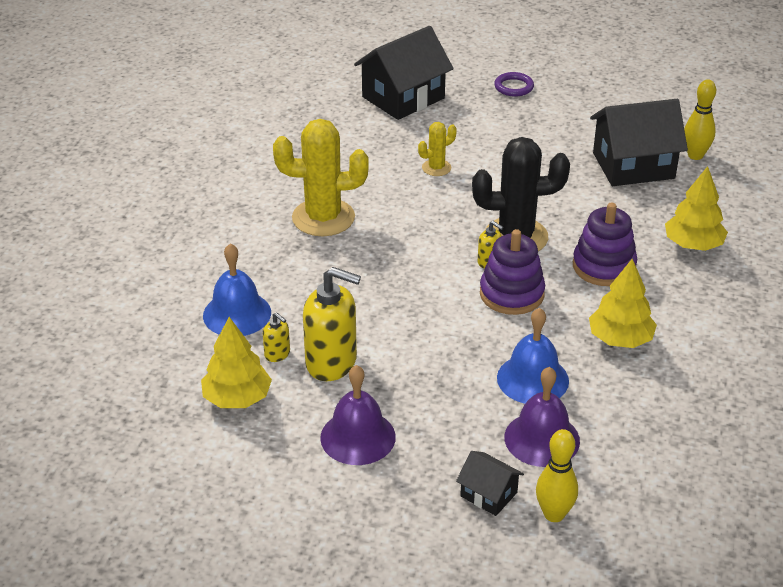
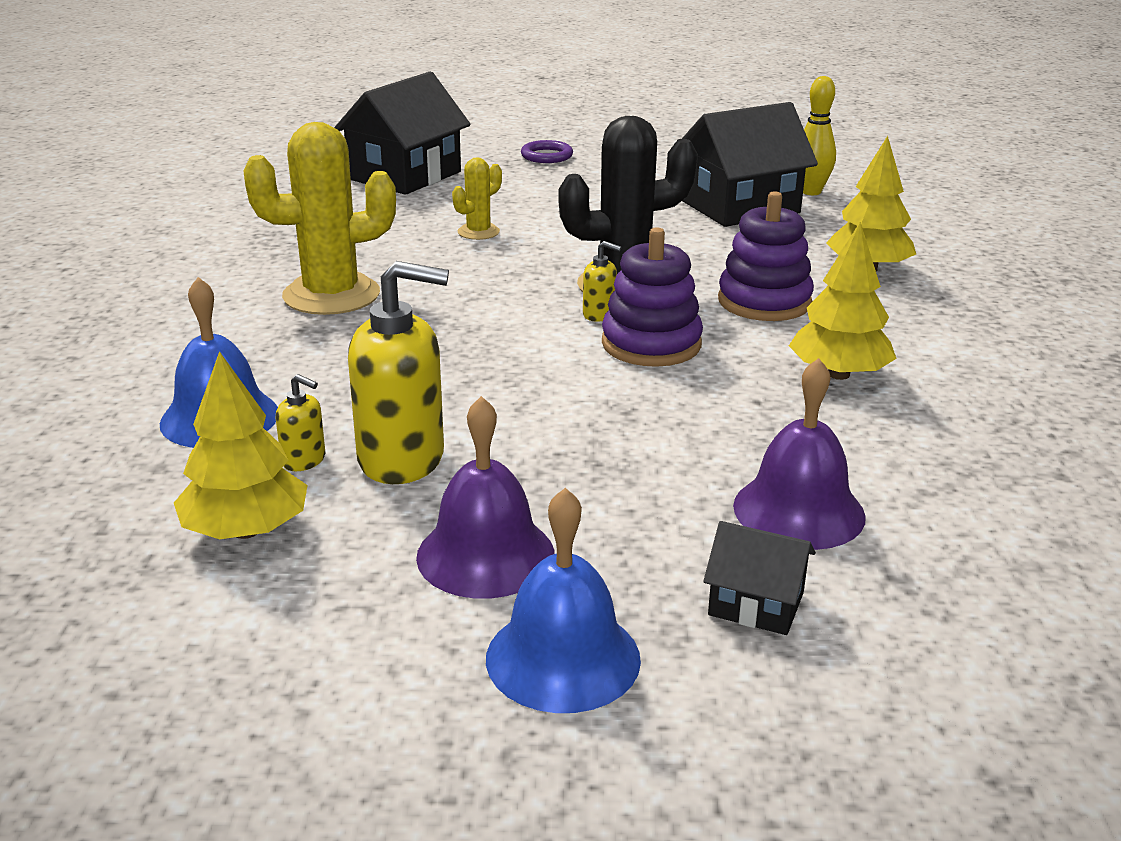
camera: 15 degrees left, 10 degrees down
blue bell [497,308,569,404] -> blue bell moved to [486,488,641,713]
yellow bowling pin [536,429,578,522] -> none

